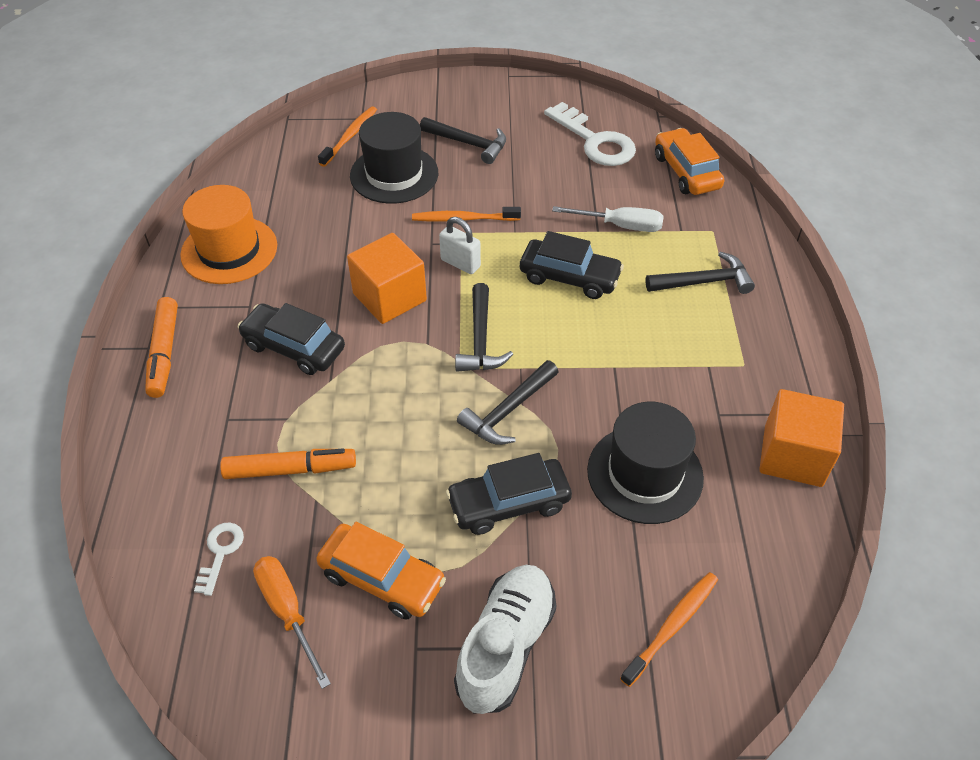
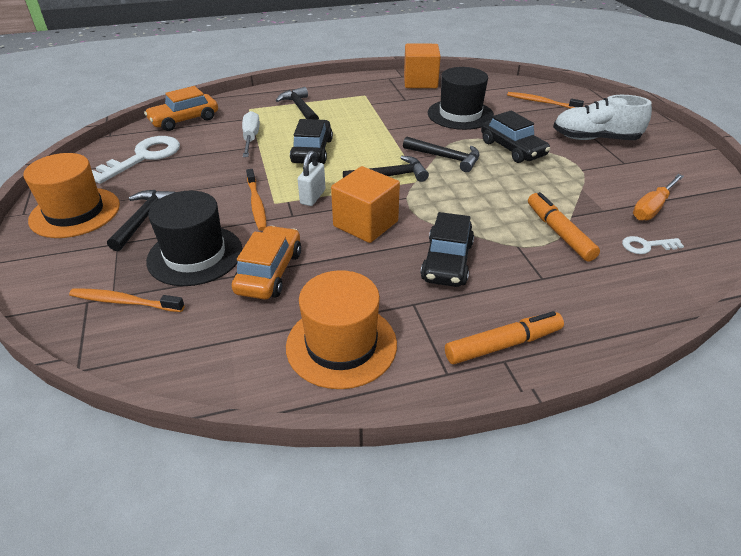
camera: 105 degrees left, 10 degrees down
orange car [316,522,446,620] -> orange car moved to [232,226,301,299]
none -> orange hat [23,153,120,238]

